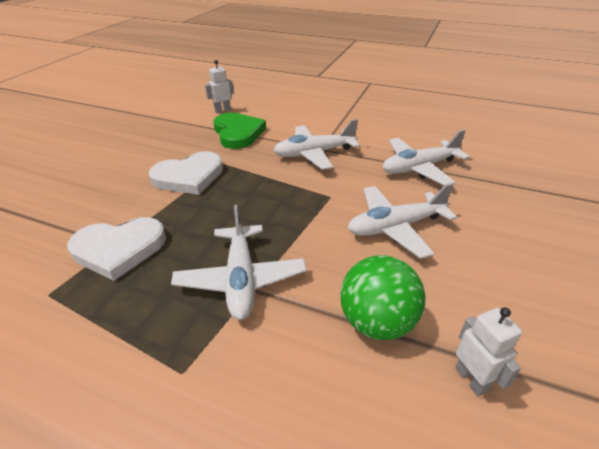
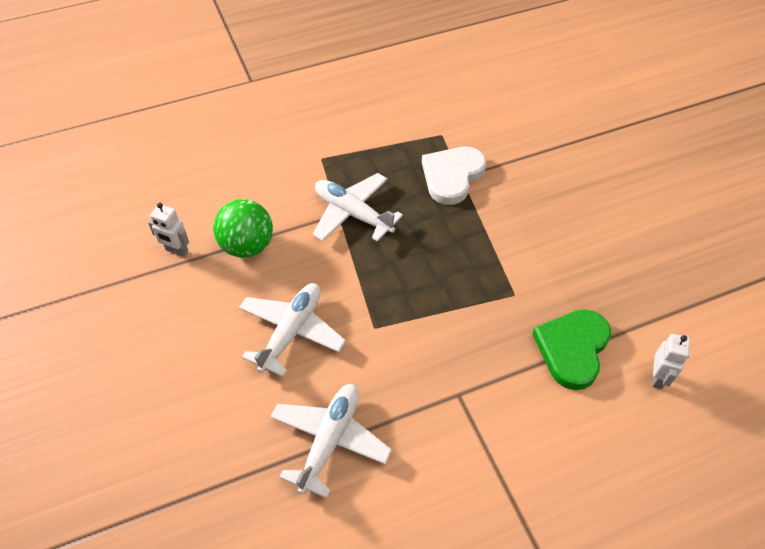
camera: 135 degrees right, 15 degrees up
white heart [149,151,223,195] -> none
green heart [213,113,266,149] -> green heart turned 90 degrees clockwise [532,309,611,390]
white plane [273,119,360,170] -> none

